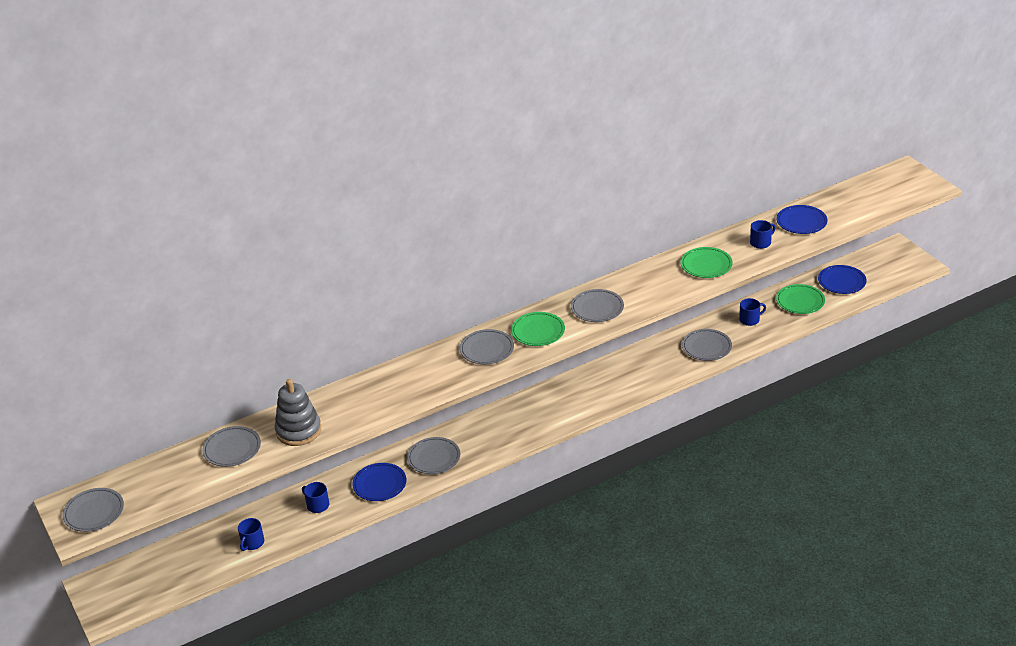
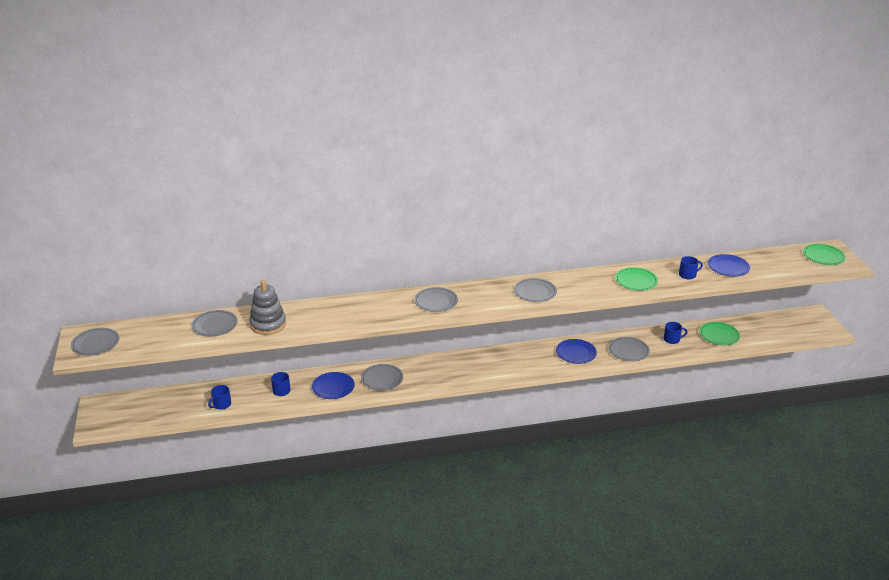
camera: 15 degrees right, 5 degrees down
green plate [511,312,565,346] -> green plate moved to [803,244,846,265]
blue plate [818,265,867,294] -> blue plate moved to [556,339,597,364]

